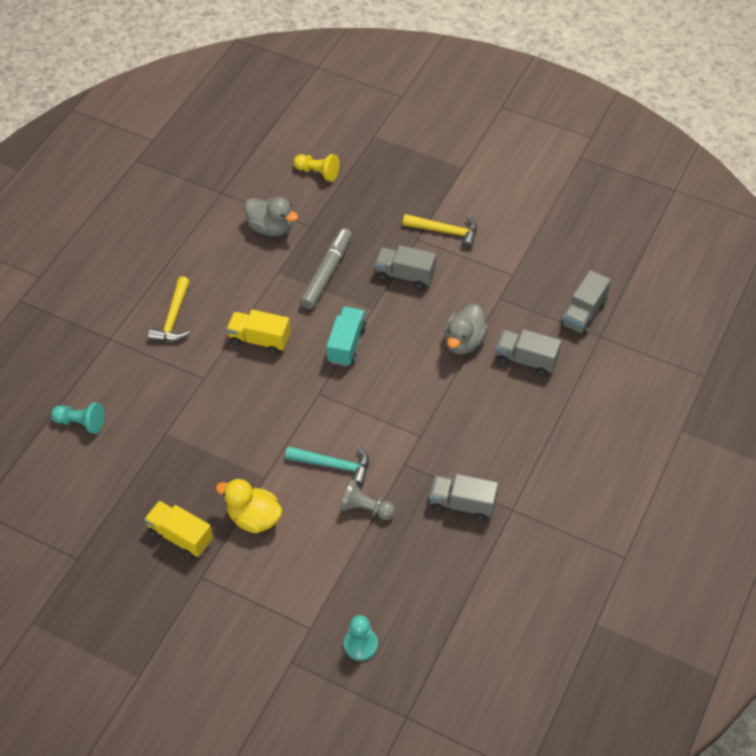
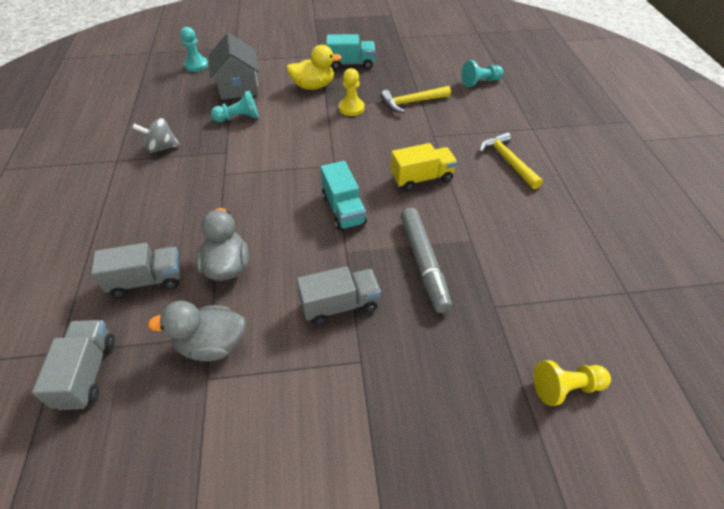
camera: 145 degrees right, 5 degrees down
yellow truck [144,501,213,559] -> turquoise truck [326,34,375,69]
grey duck [244,197,298,236] -> grey duck moved to [148,301,246,361]
turquoise hammer [285,446,369,487] -> none
grey pawn [340,479,395,520] -> turquoise pawn [211,91,258,122]
yellow hammer [403,214,477,249] -> yellow hammer moved to [380,86,451,113]
grey truck [429,474,498,521] -> grey spinning top [132,118,180,153]
none -> grey house [209,32,259,100]
none -> yellow pawn [339,68,365,116]

